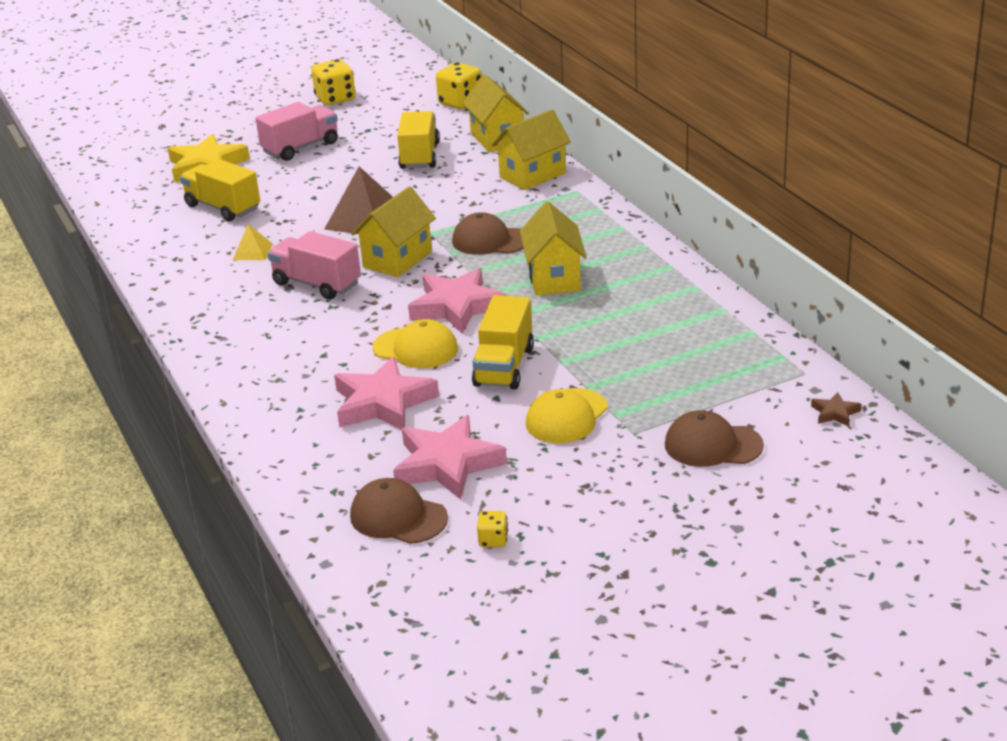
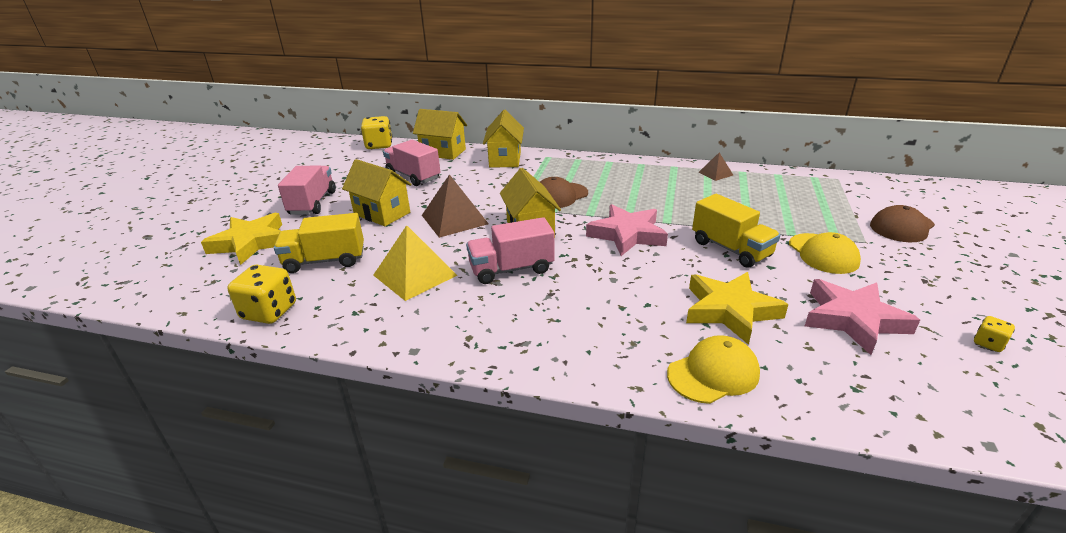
camera: 50 degrees left, 0 degrees up
yellow pyramid [233,224,273,260] -> yellow pyramid [373,225,458,301], size x1.90
yellow dice [311,59,356,105] -> yellow dice moved to [227,265,296,324]
pink star [334,357,439,430] -> yellow star [686,272,789,345]
brown cap [350,478,448,544] -> none
yellow cap [373,319,458,368] -> yellow cap moved to [667,335,760,404]
yellow truck [397,111,440,169] -> pink truck [383,140,440,186]
yellow house [520,202,587,296] -> yellow house moved to [342,159,412,226]
brown star [811,392,862,427] -> none
none -> brown pyramid [699,152,733,181]

